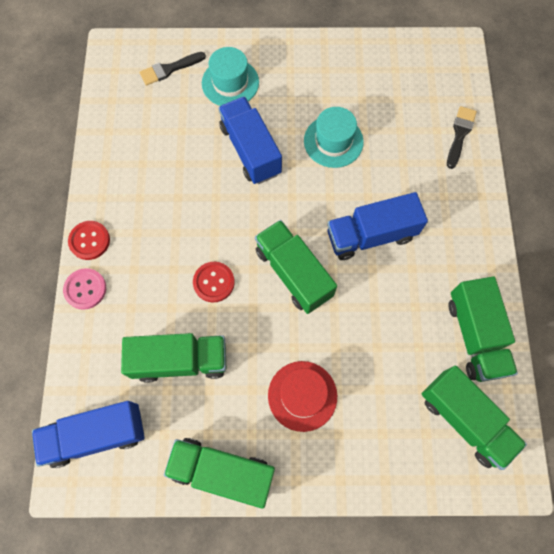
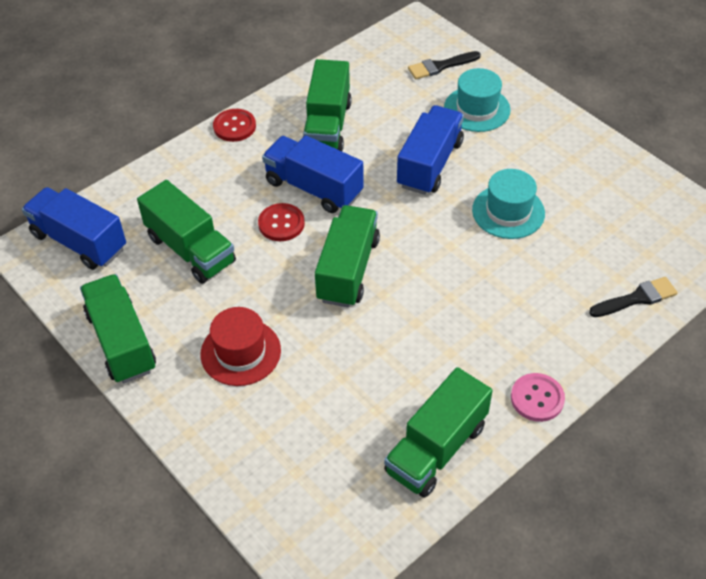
camera: 50 degrees right, 20 degrees down
pink button [63,268,106,310] -> pink button moved to [511,373,565,422]
black brush [139,52,206,86] -> black brush turned 45 degrees counterclockwise [408,51,481,79]
blue truck [327,192,428,260] -> blue truck moved to [262,135,364,213]
green truck [422,366,527,470] -> green truck moved to [303,59,352,151]

